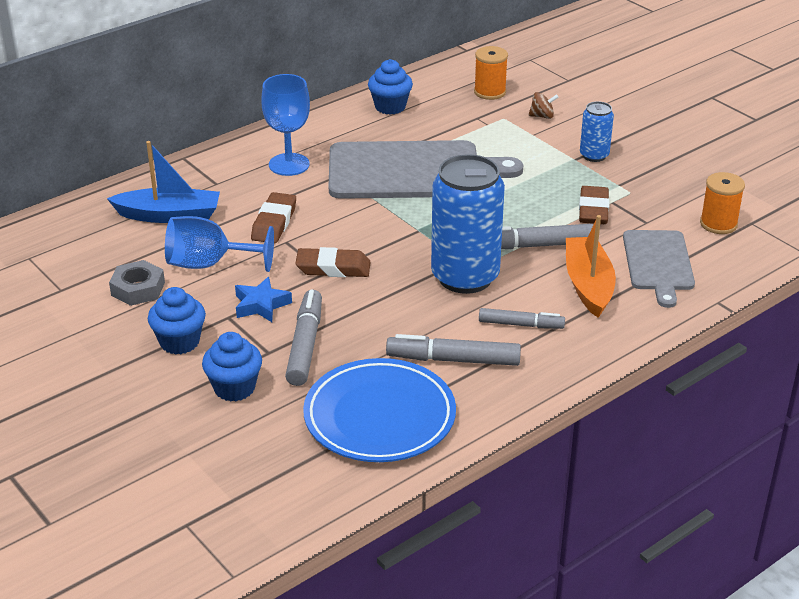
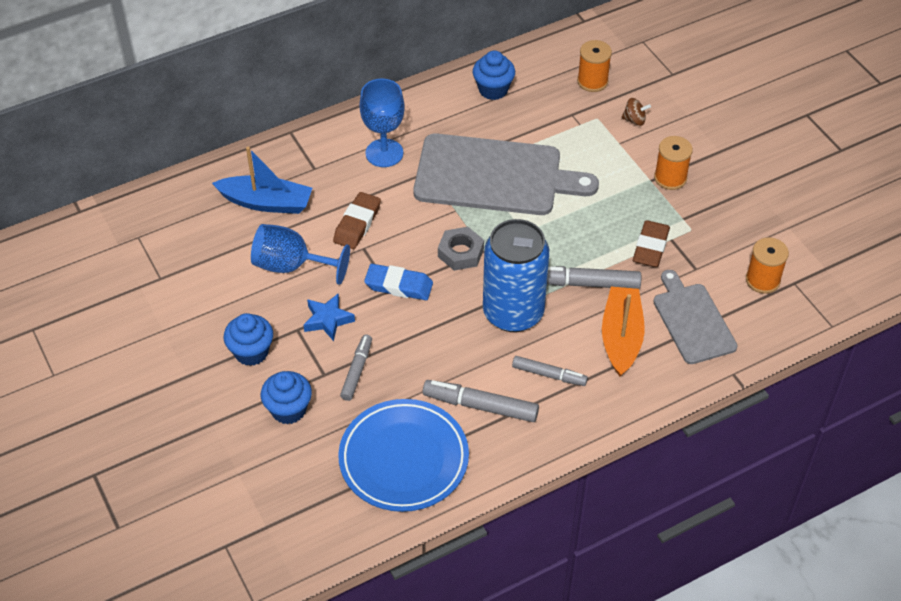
camera: 10 degrees right, 15 degrees up
grey nut [109,260,165,306] -> grey nut moved to [438,227,484,271]
grey marker [285,290,322,386] -> grey marker [340,334,372,401], size x0.66
brown eraser [295,247,371,277] -> blue eraser [364,264,433,300]
blue can [580,101,614,162] -> orange spool [654,136,693,190]
grey cutting board [623,230,695,308] -> grey cutting board turned 150 degrees clockwise [653,270,738,364]

